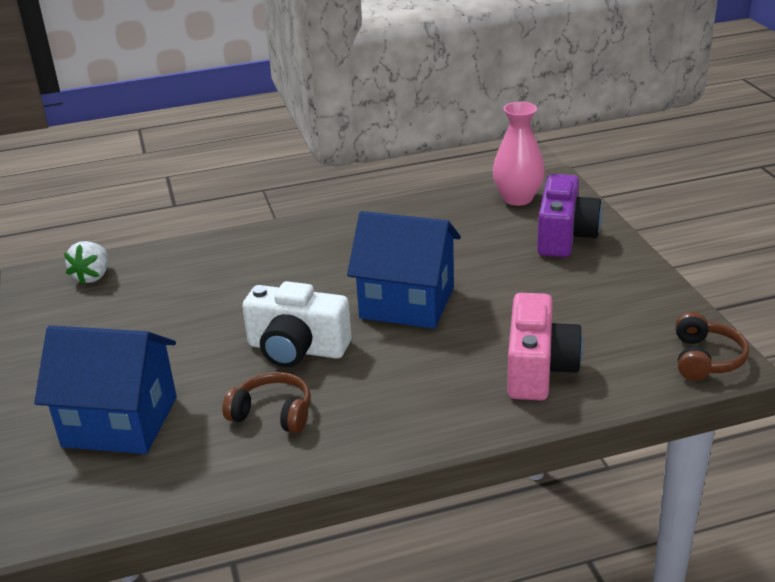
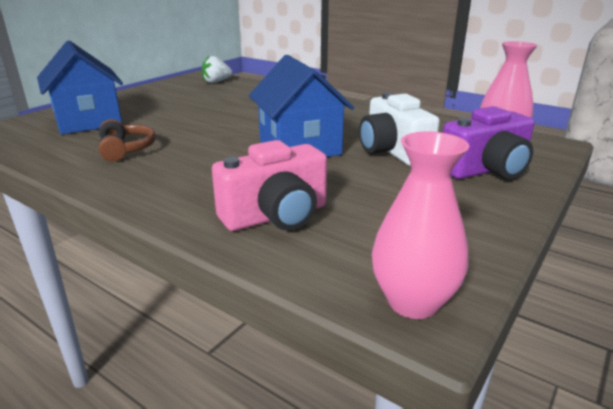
camera: 50 degrees right, 5 degrees down
white camera [242,281,351,367] -> white camera moved to [359,92,440,166]
brown headphones [676,312,749,380] -> pink vase [372,132,469,319]

